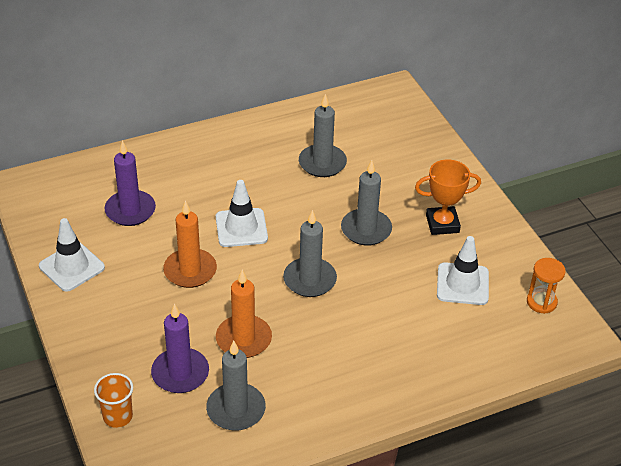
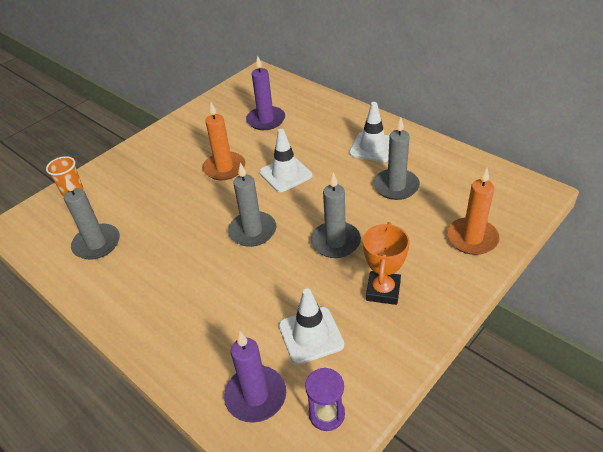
camera: 70 degrees right, 0 degrees up
white traffic cone [39,218,105,292] -> white traffic cone moved to [349,102,390,162]
purple candle [151,303,209,393] -> purple candle moved to [224,331,286,423]
orange candle [216,269,272,358] -> orange candle moved to [447,168,500,255]
orange trophy [415,159,481,235] -> orange trophy turned 45 degrees clockwise [363,222,410,305]
orange hourglass [527,258,566,314] -> purple hourglass [305,368,345,431]

